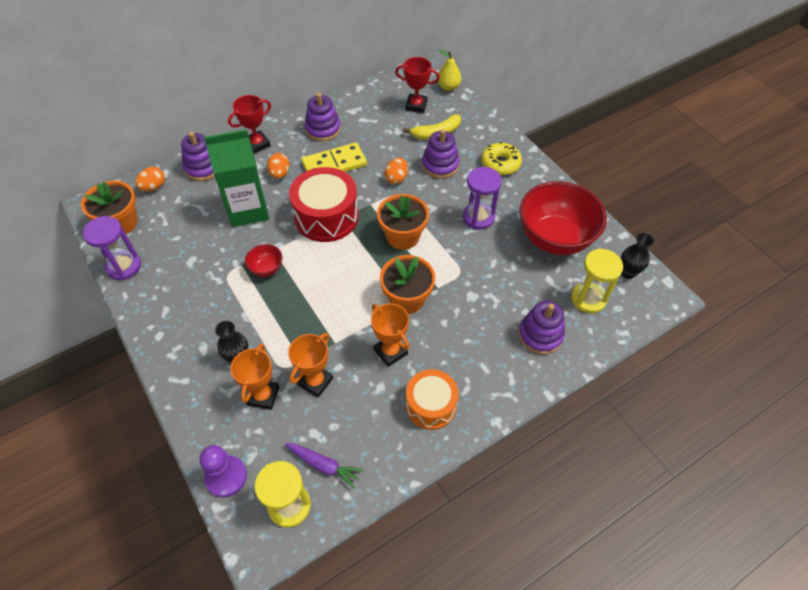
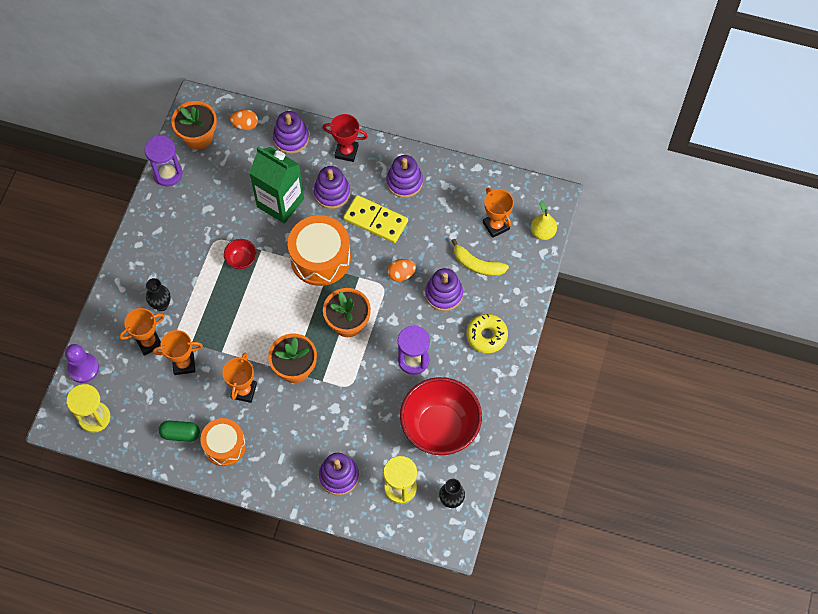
camera: 50 degrees right, 10 degrees up
orange egg [267,153,290,179] -> purple stacking toy [314,166,350,209]
purple carrot [284,443,364,489] -> none
red drum [289,167,359,242] -> orange drum [288,215,351,286]
red trophy [395,57,440,113] -> orange trophy [483,188,514,238]
none -> green capsule [159,420,200,442]

